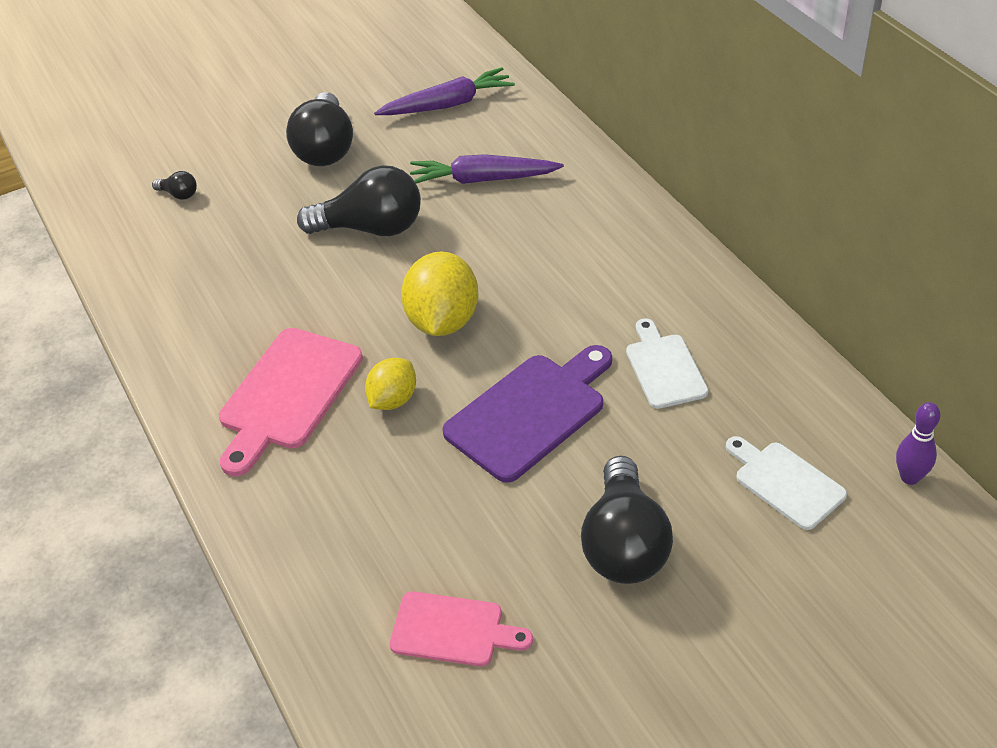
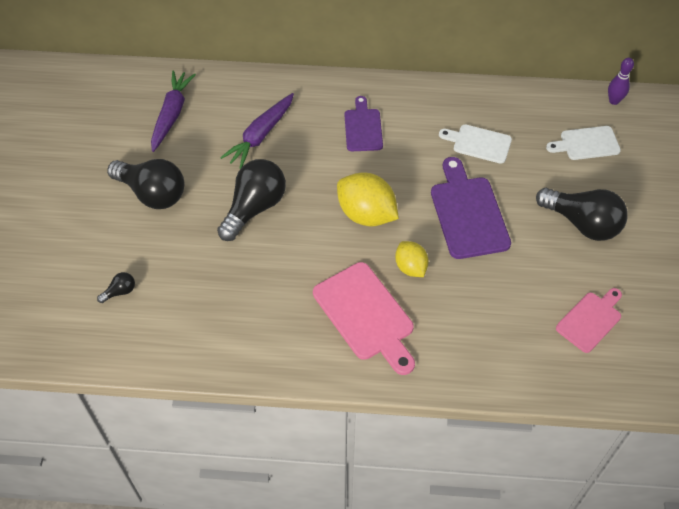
camera: 60 degrees left, 10 degrees up
none -> purple cutting board [344,96,383,151]

